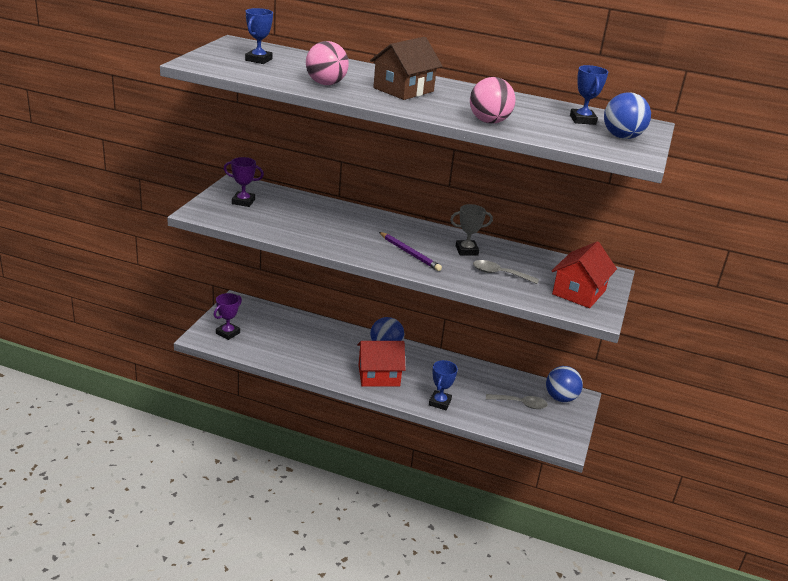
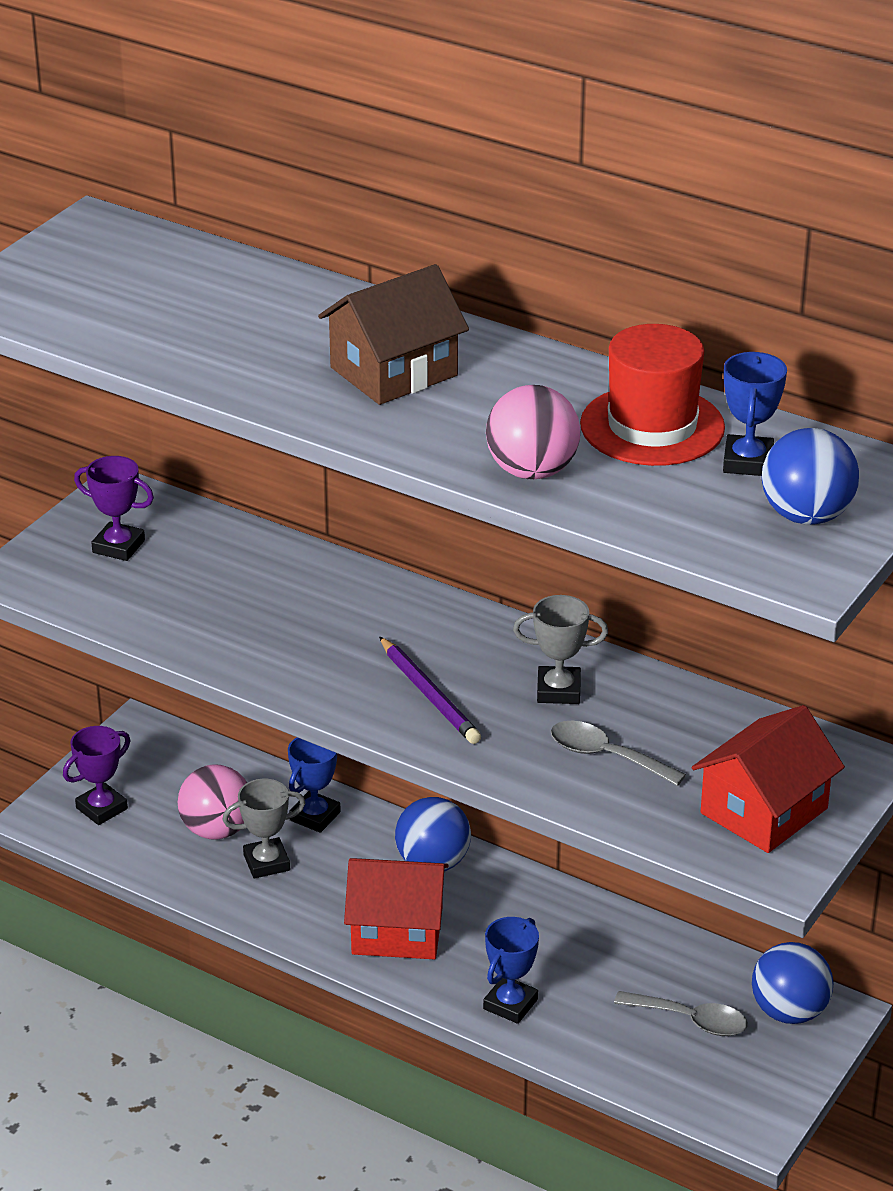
camera: 15 degrees right, 5 degrees up
blue trophy [245,8,273,64] -> blue trophy moved to [288,737,341,833]
pink ball [306,41,349,85] -> pink ball moved to [178,764,247,840]
none -> grey trophy [222,779,305,879]
none -> red hat [580,324,725,466]

